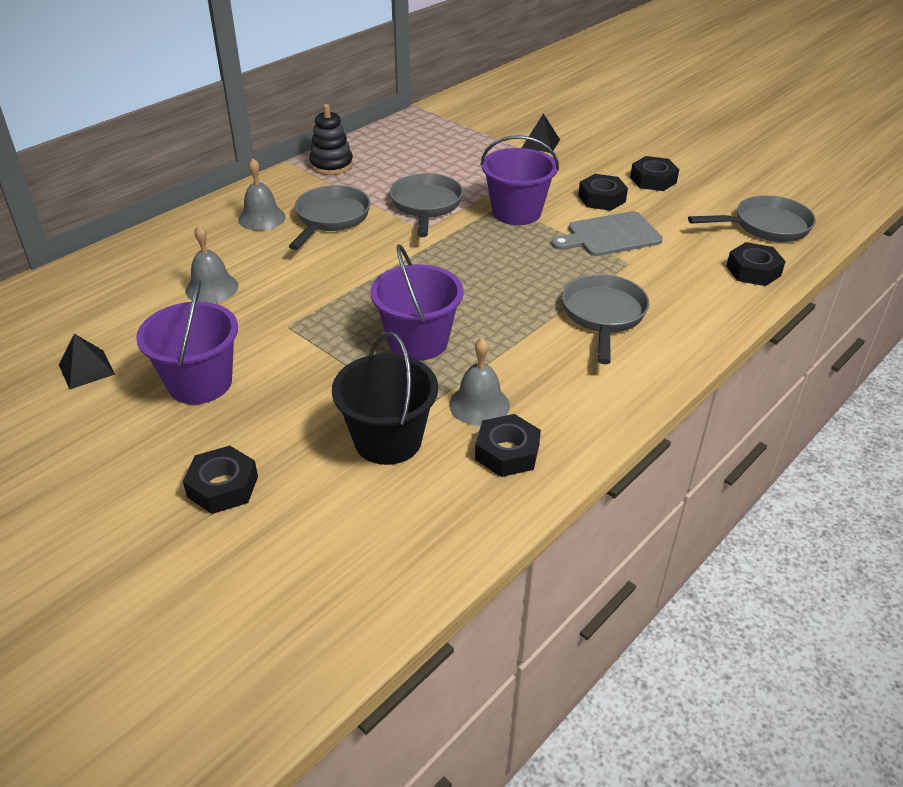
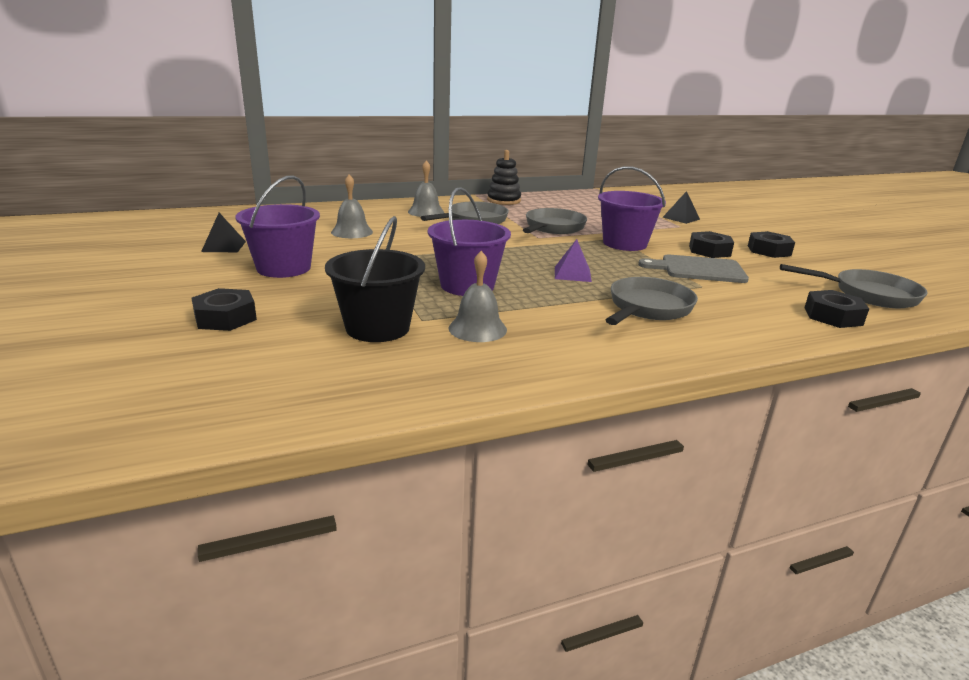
camera: 25 degrees right, 15 degrees down
black nut [475,414,541,477] -> none
none -> purple pyramid [555,239,592,282]

